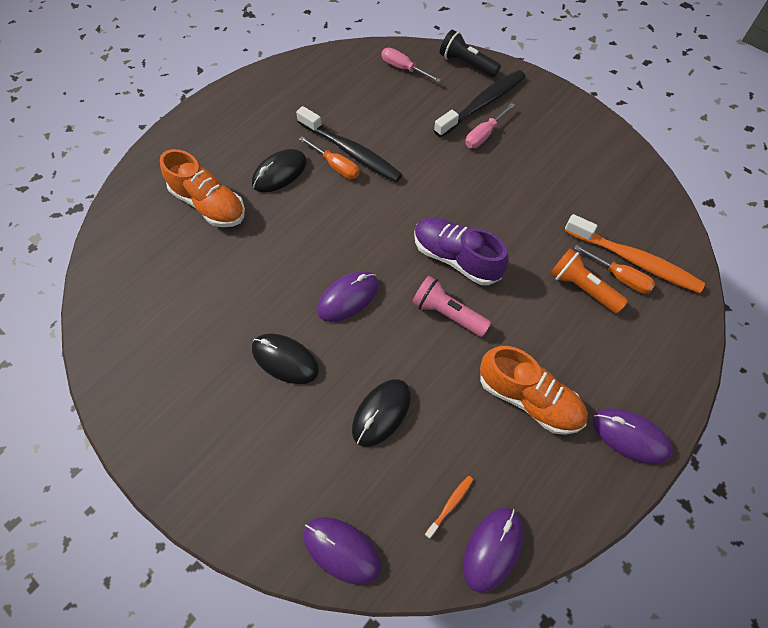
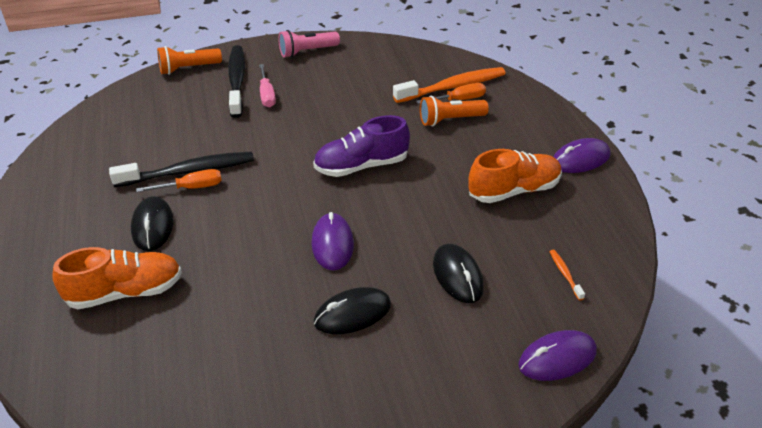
camera: 55 degrees left, 20 degrees down
pink screwdriver [382,48,441,83] -> none
pink flashlight [412,276,491,337] -> pink flashlight moved to [278,30,340,58]
black flashlight [440,30,501,78] -> orange flashlight [157,46,222,75]
purple mouse [463,508,524,593] -> none

